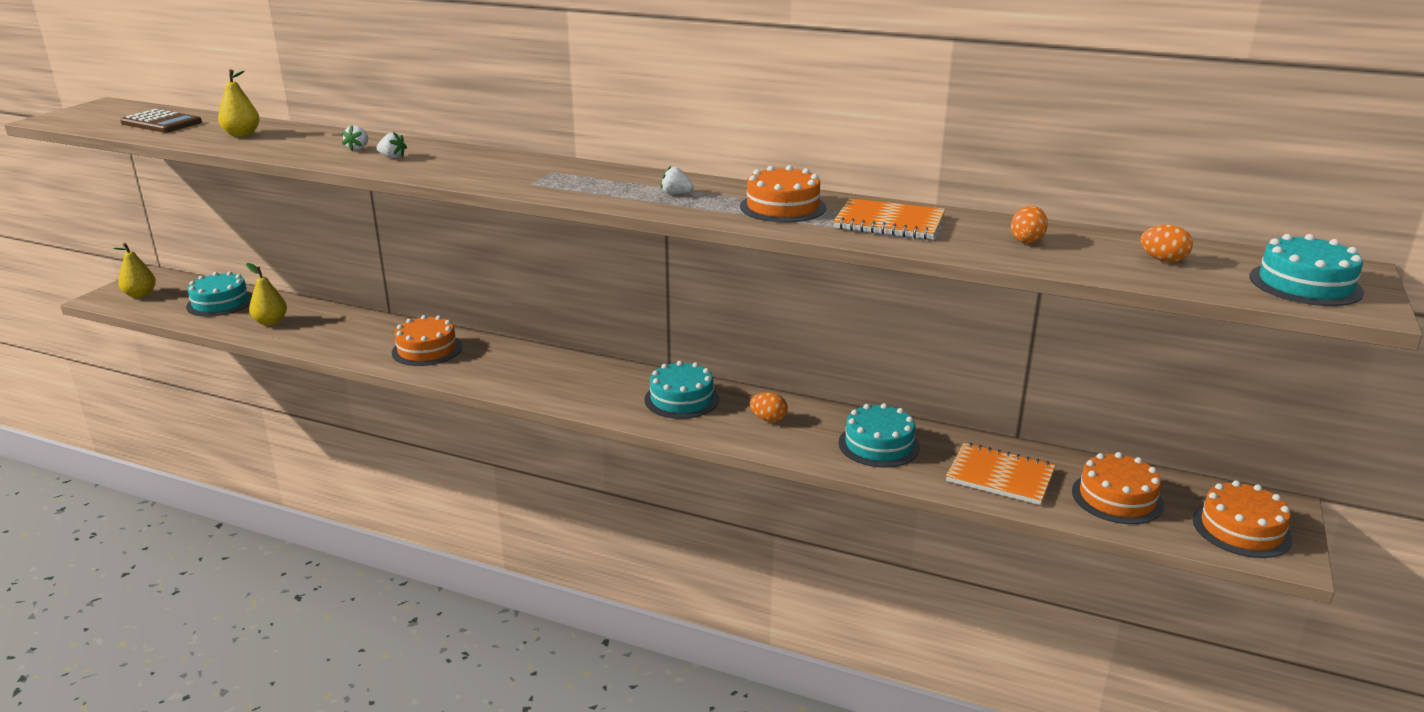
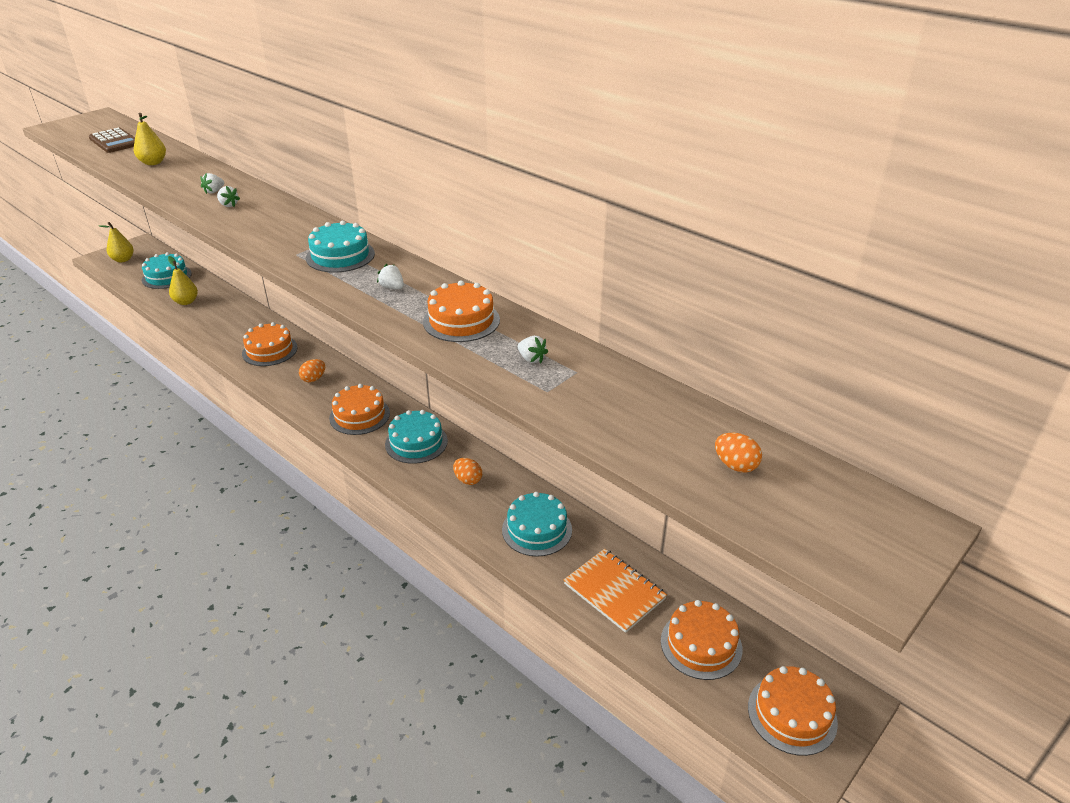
camera: 20 degrees right, 10 degrees up
orange notebook [833,198,945,240] -> white strawberry [518,336,548,363]
orange egg [1011,206,1048,243] -> orange egg moved to [299,359,325,382]
turquoise cake [1249,234,1364,306] -> turquoise cake moved to [306,220,375,272]
none -> orange cake [329,384,390,435]

